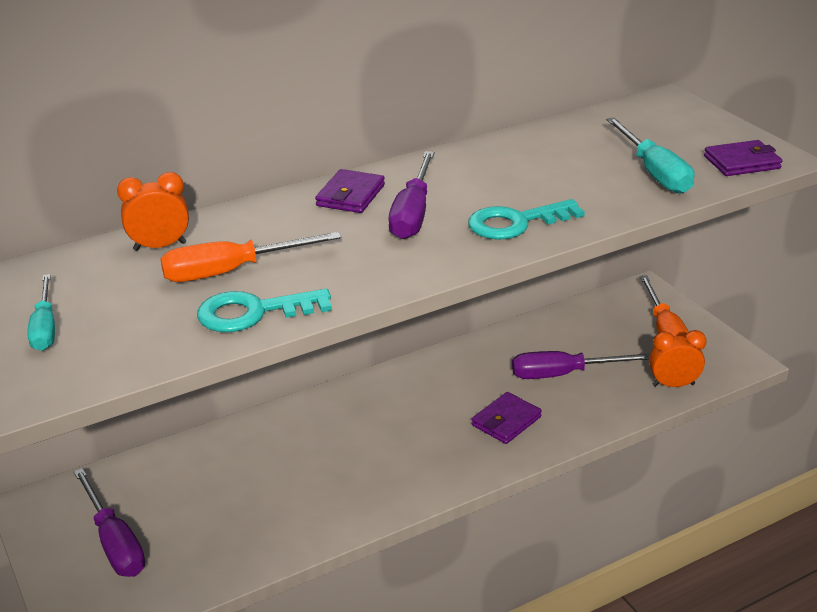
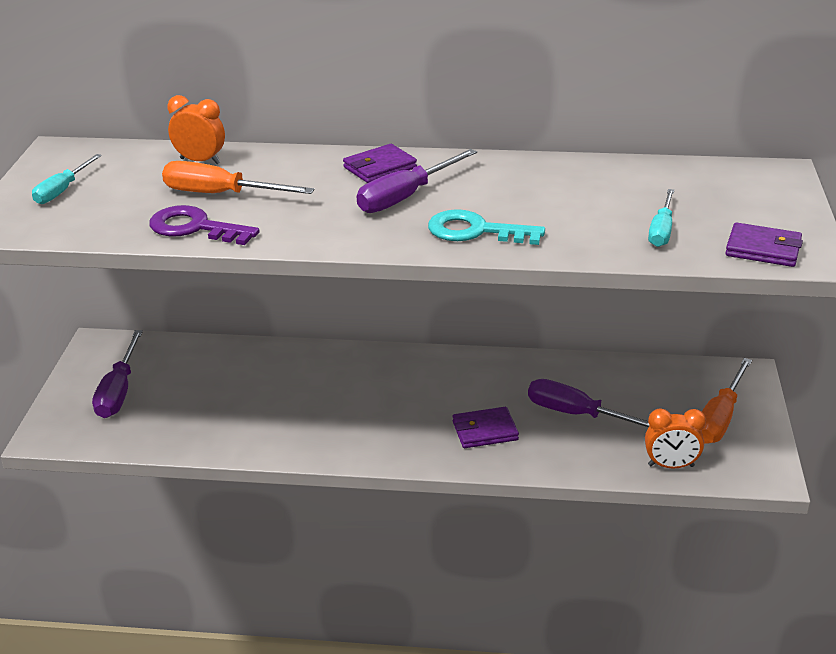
camera: 35 degrees right, 0 degrees up
turquoise key [197,289,332,332] -> purple key [149,205,260,245]
turquoise screwdriver [606,117,695,194] -> turquoise screwdriver [648,189,674,247], size x0.66
orange clock [649,330,707,387] -> orange clock turned 150 degrees clockwise [645,409,706,468]

